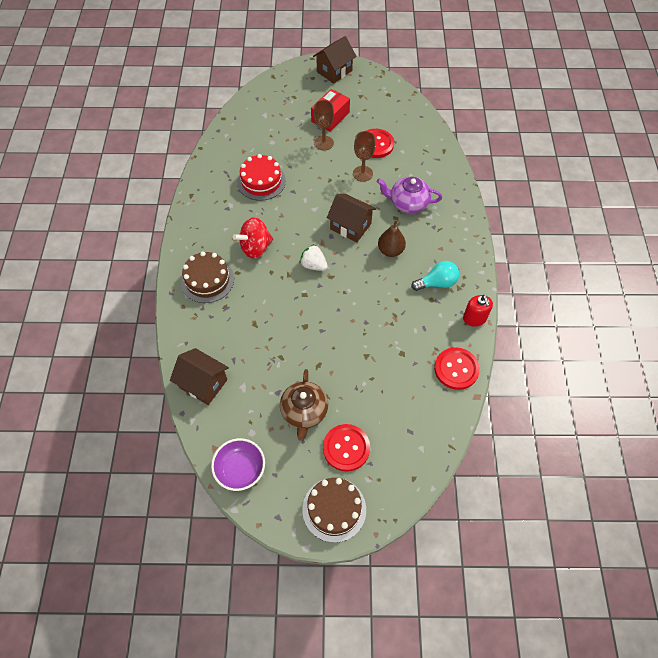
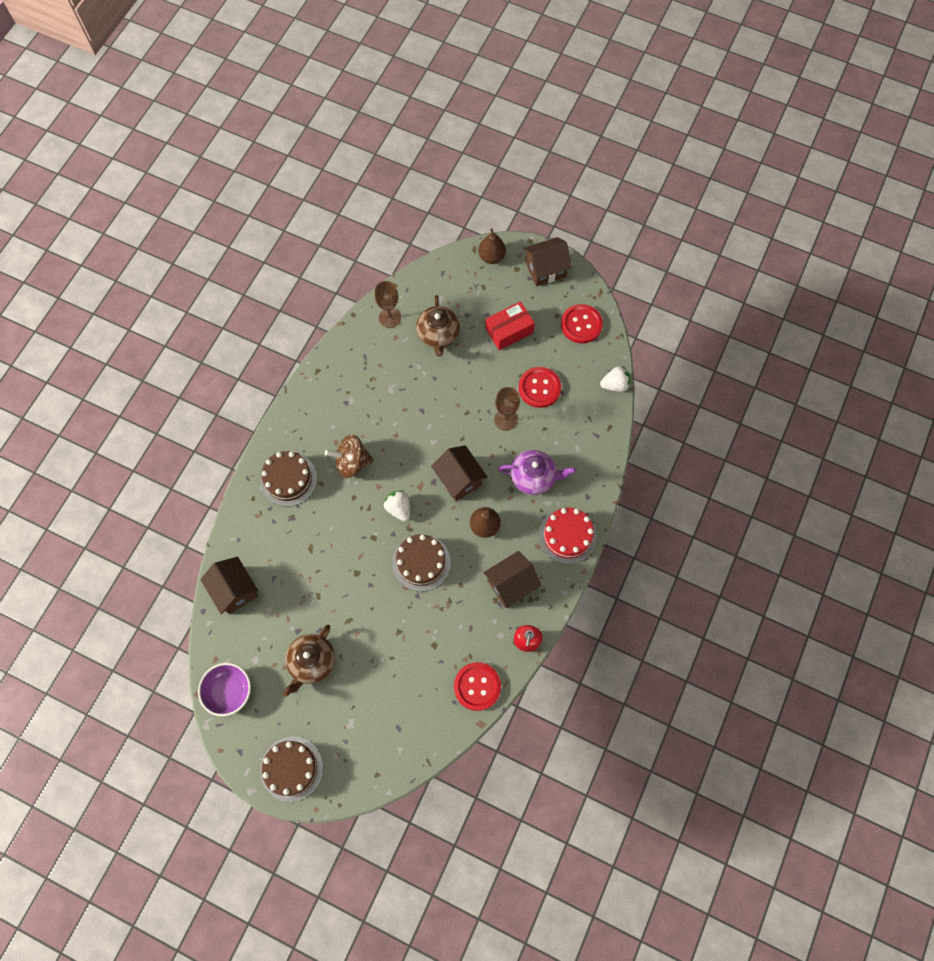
camera: 25 degrees right, 10 degrees up
red spinning top [233,217,273,258] -> brown spinning top [325,434,373,478]
red cake [237,154,286,201] -> red cake moved to [539,508,597,564]
brown goblet [313,100,334,151] -> brown goblet moved to [375,281,401,328]
red button [323,424,370,472] -> red button moved to [561,304,603,343]
purple teapot [377,177,442,213] -> purple teapot turned 150 degrees clockwise [498,450,576,495]
turquoise light bulb [411,261,459,291] -> brown house [483,551,542,608]
none -> brown cake [392,534,451,592]
none -> brown teapot [416,295,460,356]
none -> brown pear [478,228,506,264]
none -> white strawberry [600,366,631,392]

